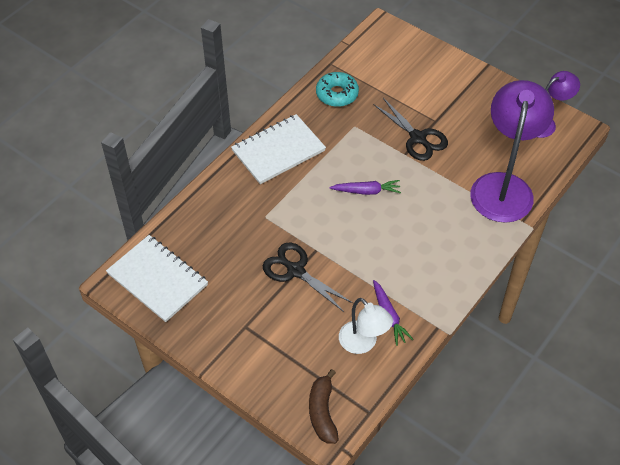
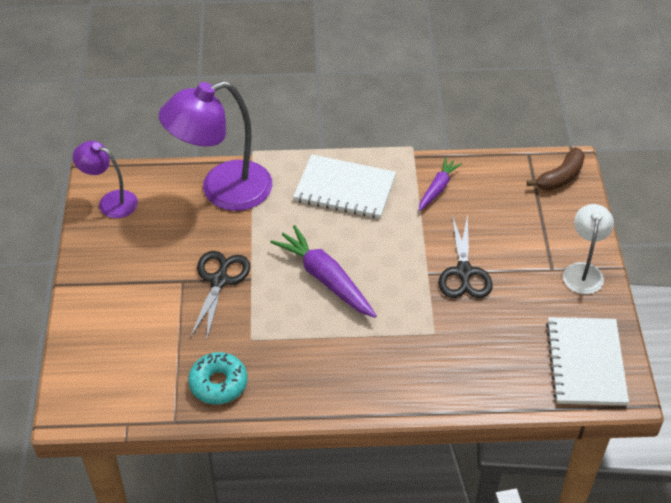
camera: 130 degrees left, 5 degrees down
white notebook [231,114,326,184] -> white notebook moved to [293,154,396,219]
purple carrot [329,180,401,195] -> purple carrot [270,225,377,318], size x1.68
white lamp [339,298,393,354] -> white lamp moved to [563,204,614,294]

